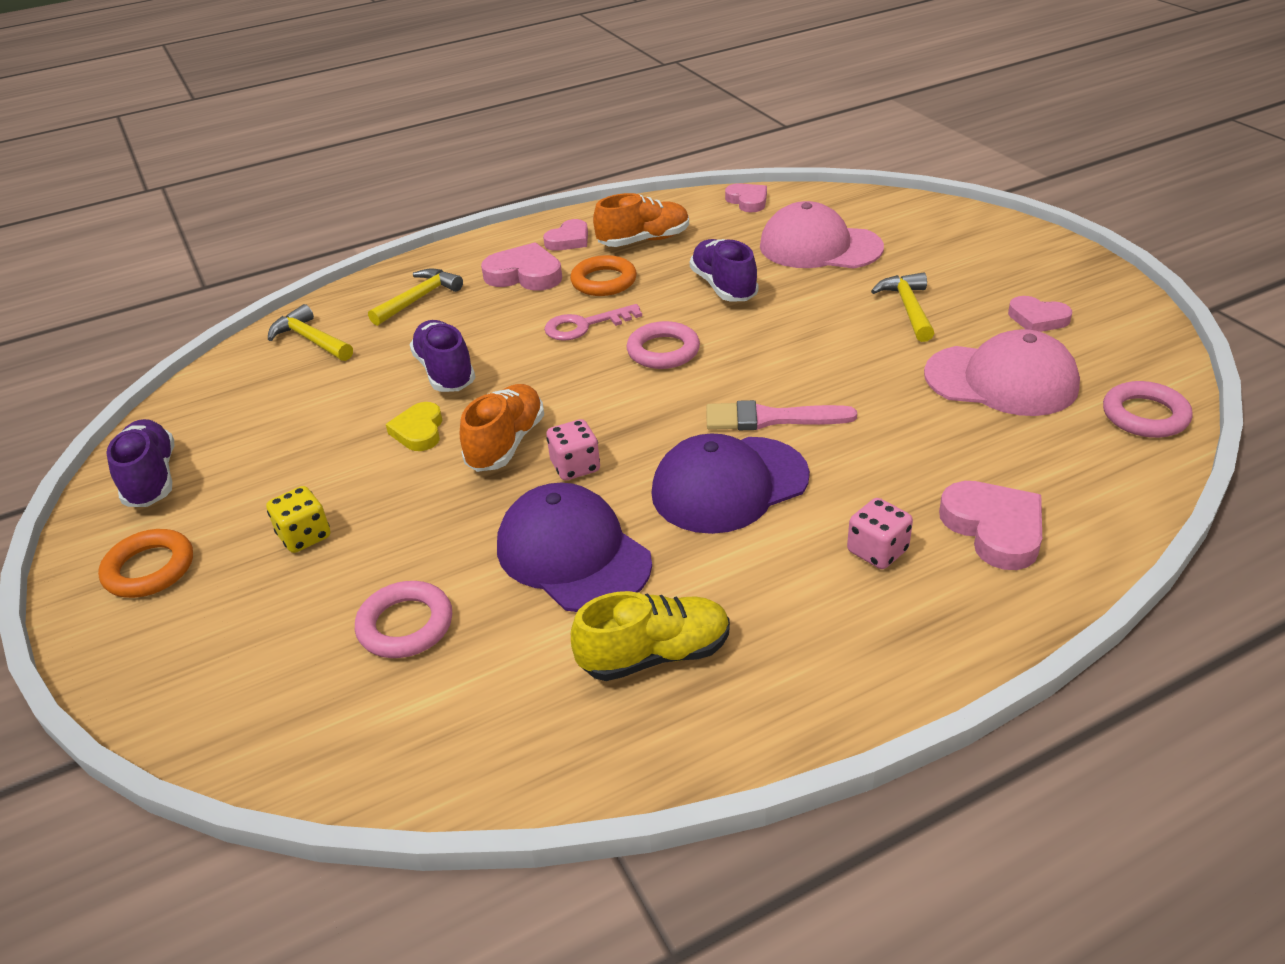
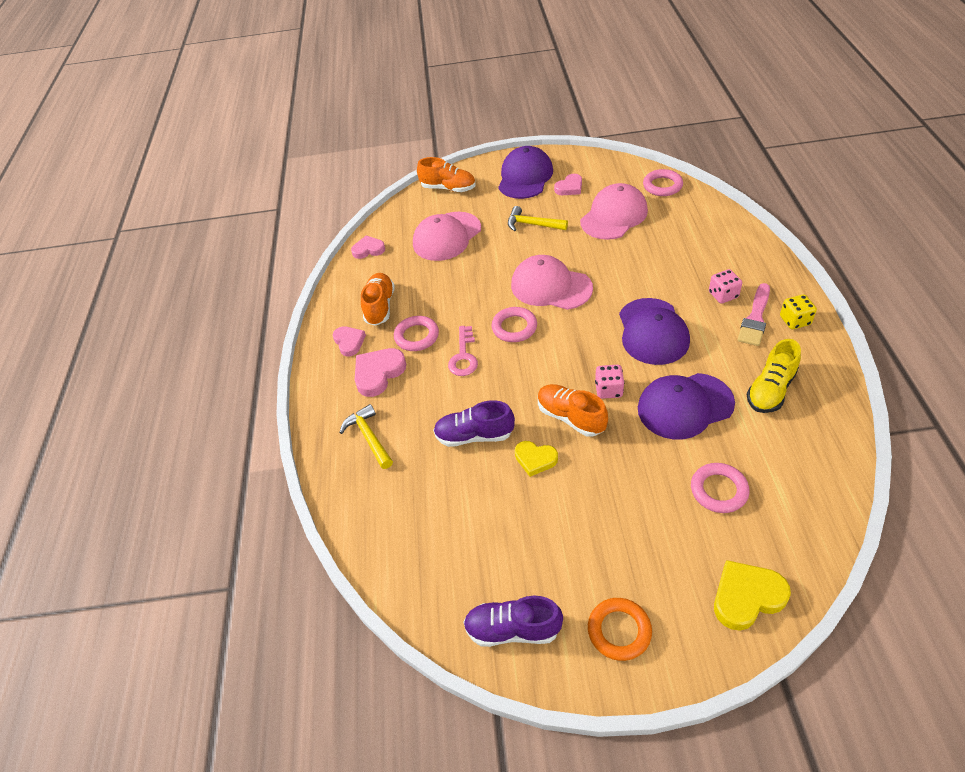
camera: 65 degrees left, 10 degrees up
yellow dice [266,486,330,553] -> yellow dice moved to [780,294,817,329]
yellow hammer [268,304,353,361] -> none
orange ring [570,255,637,296] -> pink ring [394,316,439,351]
yellow shoe [571,591,730,681] -> yellow shoe turned 150 degrees counterclockwise [747,339,801,413]
purple shoe [690,239,758,301] -> none
pink brush [706,400,857,430] -> pink brush moved to [738,283,770,346]
pink heart [939,481,1042,570] -> none
none -> orange shoe [417,157,476,192]
none -> purple cap [498,146,553,199]
none -> pink cap [511,255,593,310]
none -> yellow heart [714,560,791,631]

